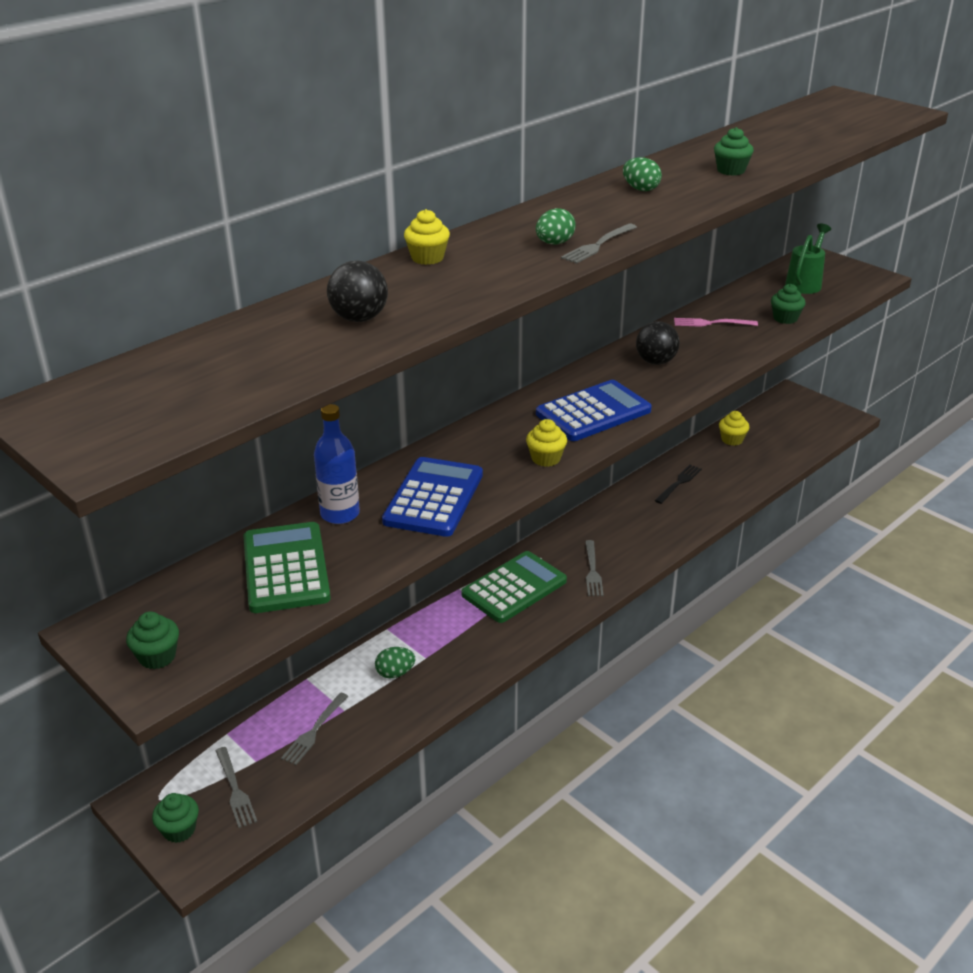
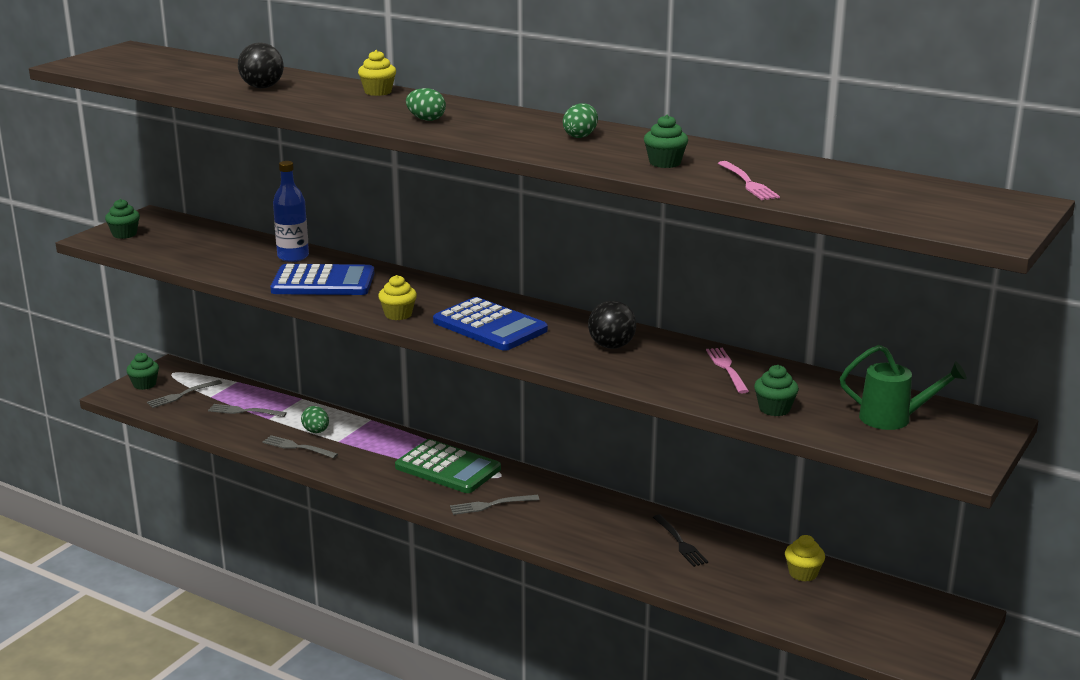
camera: 75 degrees right, 10 degrees down
green calculator [243,522,331,613] -> none
grey fork [561,224,637,264] -> grey fork moved to [262,435,338,458]
black fork [655,465,702,504] -> black fork turned 45 degrees clockwise [653,515,708,567]
none -> pink fork [718,161,780,200]

